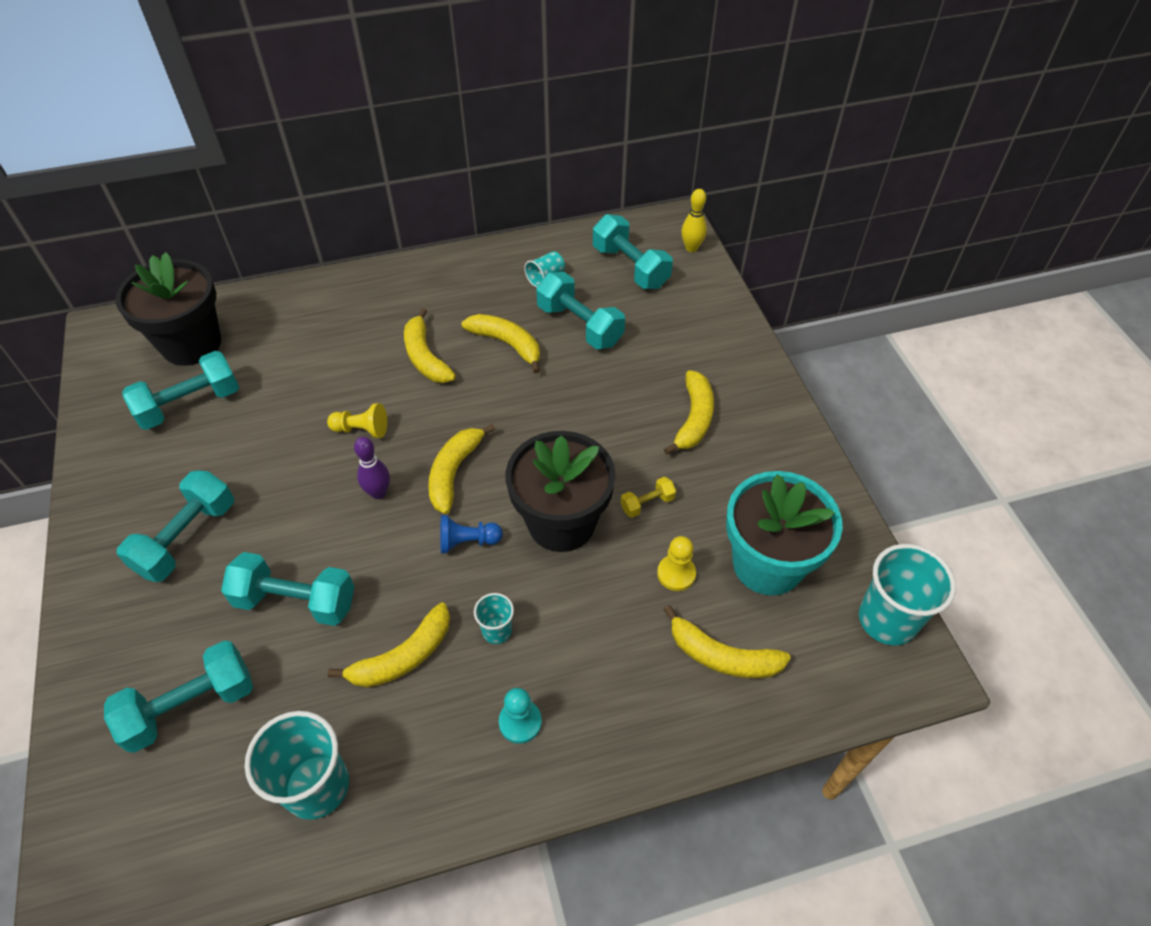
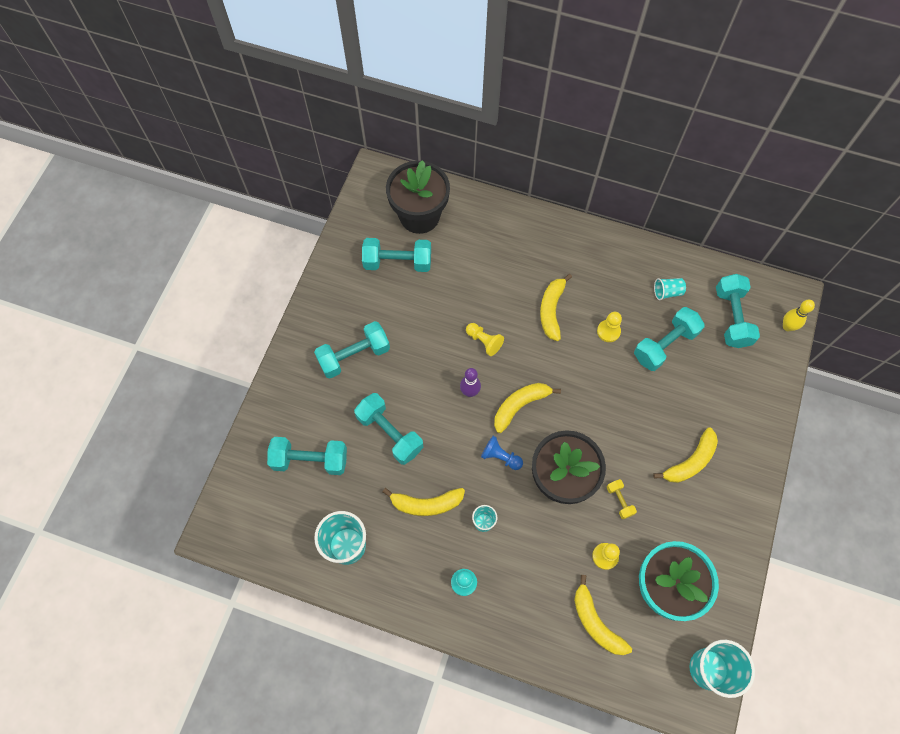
camera: 35 degrees right, 15 degrees up
yellow banana [461,314,540,374] -> yellow pawn [597,312,622,342]
turquoise dumbbell [536,272,625,349] -> turquoise dumbbell turned 60 degrees clockwise [634,307,705,371]
yellow dumbbell [621,477,676,518] -> yellow dumbbell turned 60 degrees clockwise [607,479,637,519]

